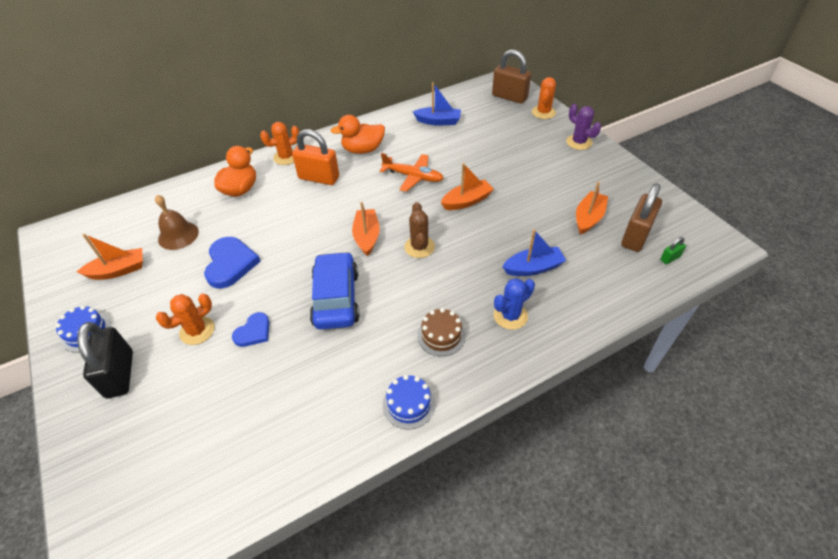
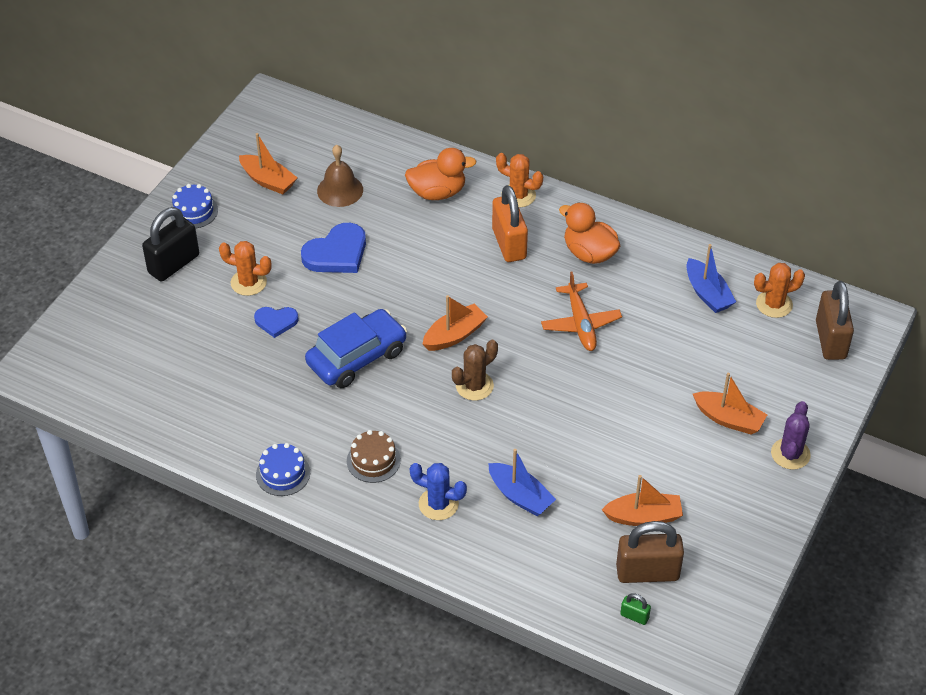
camera: 55 degrees right, 0 degrees up
orange boat [441,163,494,210] -> orange boat moved to [693,372,767,434]
orange cactus [532,77,556,119] -> orange cactus moved to [754,263,805,318]

